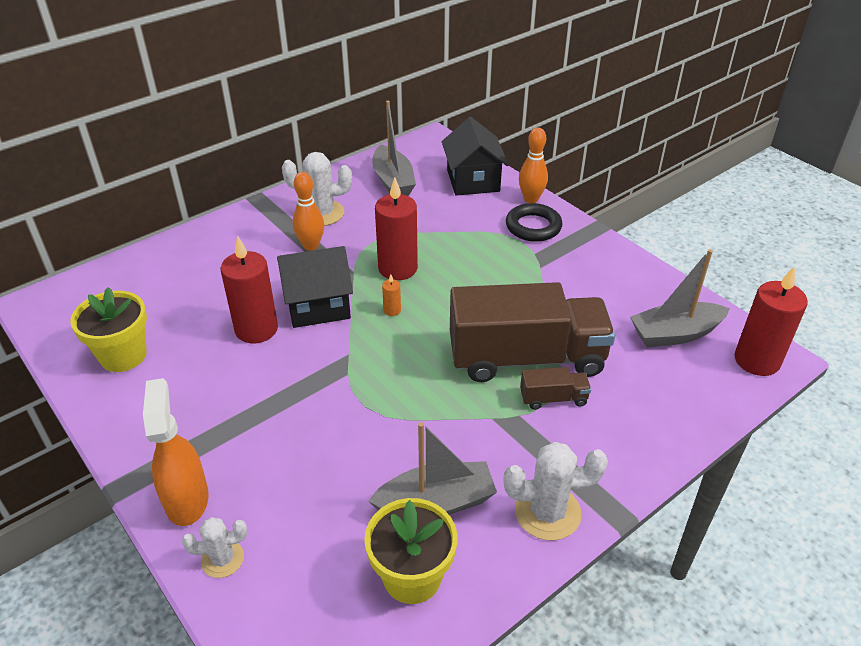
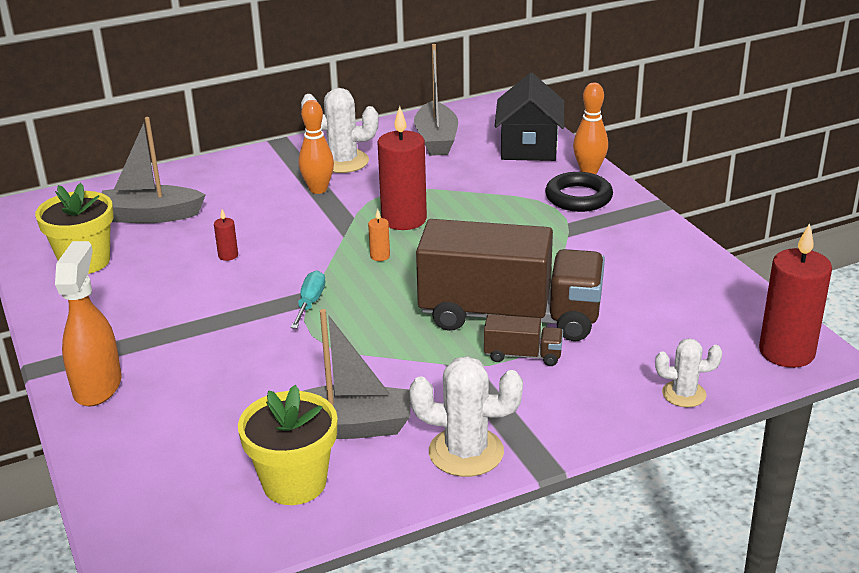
camera: 15 degrees right, 10 degrees down
white cactus [182,517,247,578] -> white cactus moved to [655,338,722,407]
red candle [220,236,278,343] -> red candle [214,209,238,261], size x0.42
black house [277,246,353,328] -> none
grey boat [630,249,730,347] -> grey boat moved to [102,117,206,223]
none -> turquoise screwdriver [291,270,325,329]

